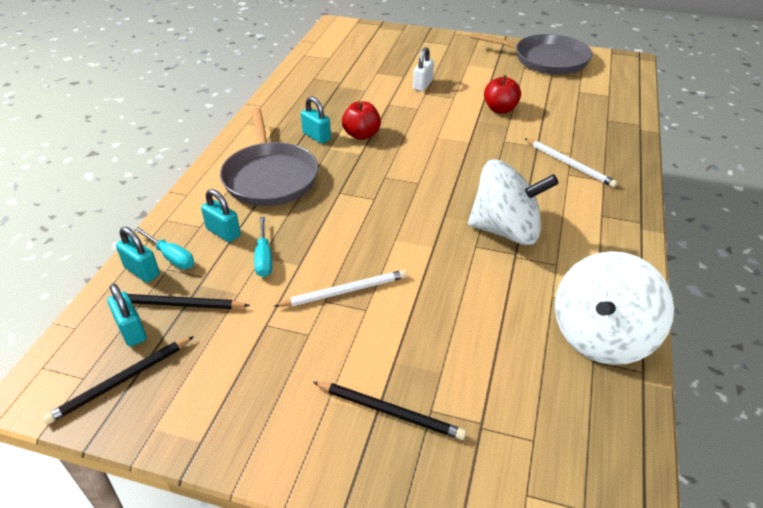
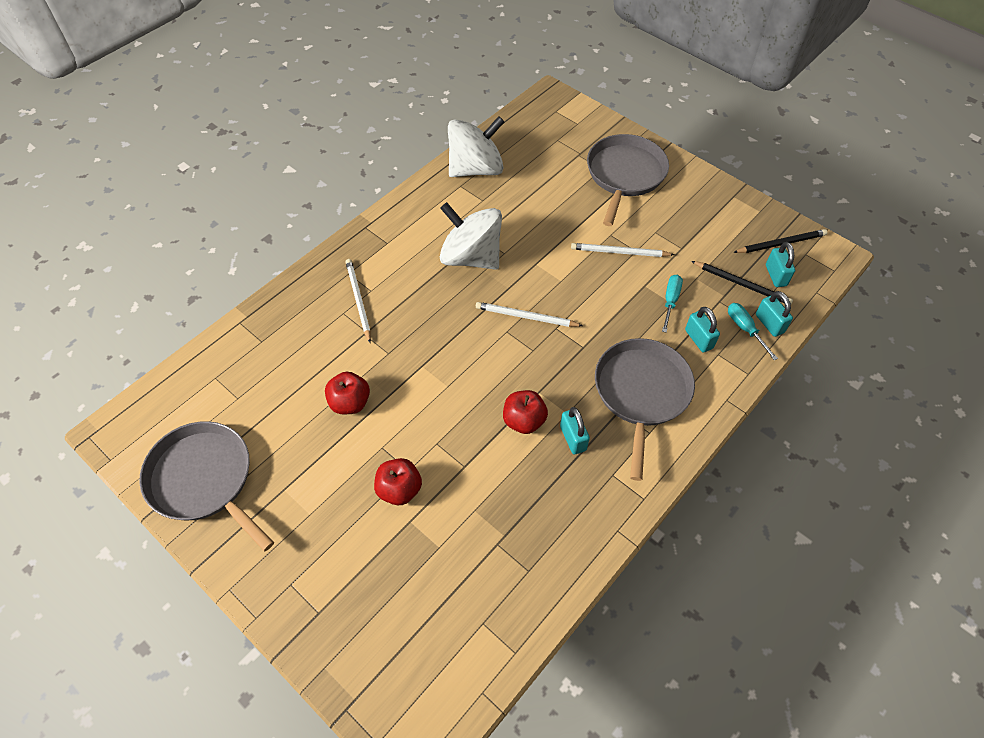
camera: 155 degrees left, 15 degrees up
black pencil [313,382,466,440] -> grey pan [587,134,669,226]
white padlock [413,47,434,91] -> red apple [374,458,422,505]
none -> white pencil [476,302,583,327]

